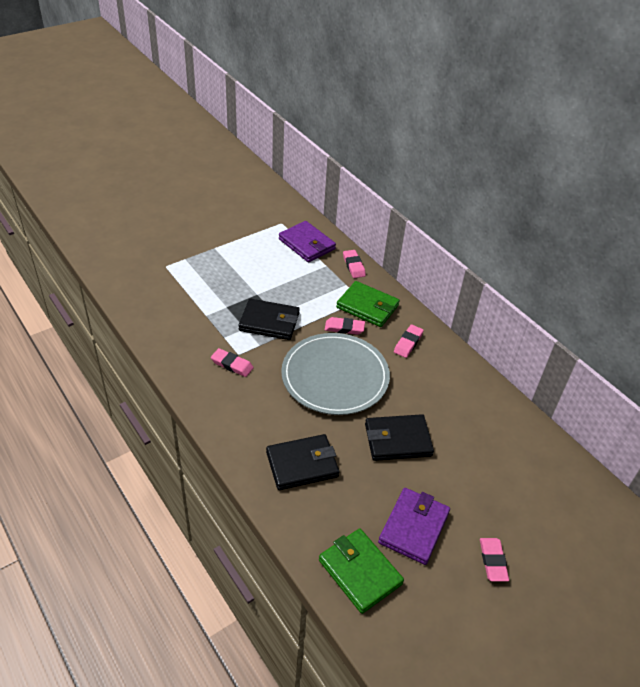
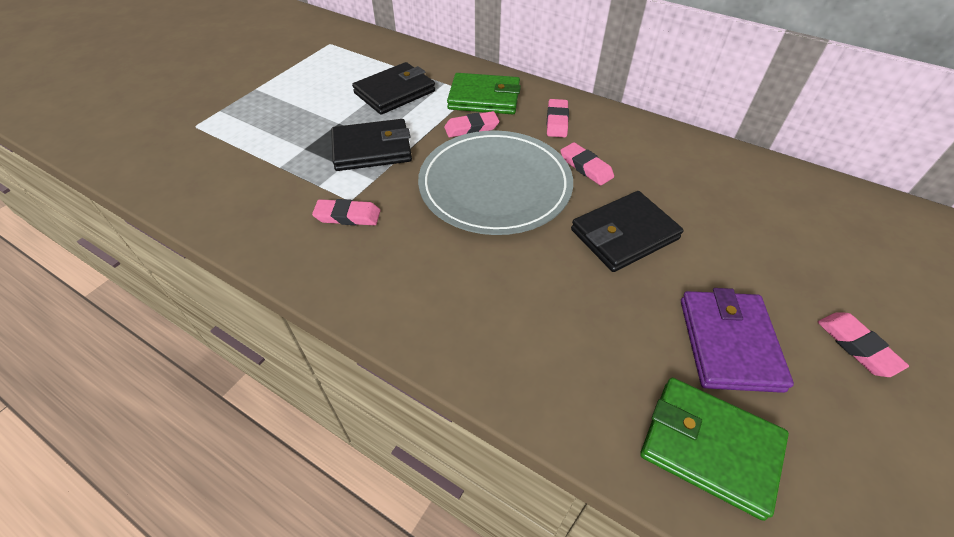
camera: 20 degrees left, 5 degrees up
black wallet [266,434,339,490] -> black wallet moved to [352,62,435,115]
purple wallet [279,221,336,262] -> none
pink eraser [343,250,366,278] -> pink eraser moved to [560,142,614,186]

